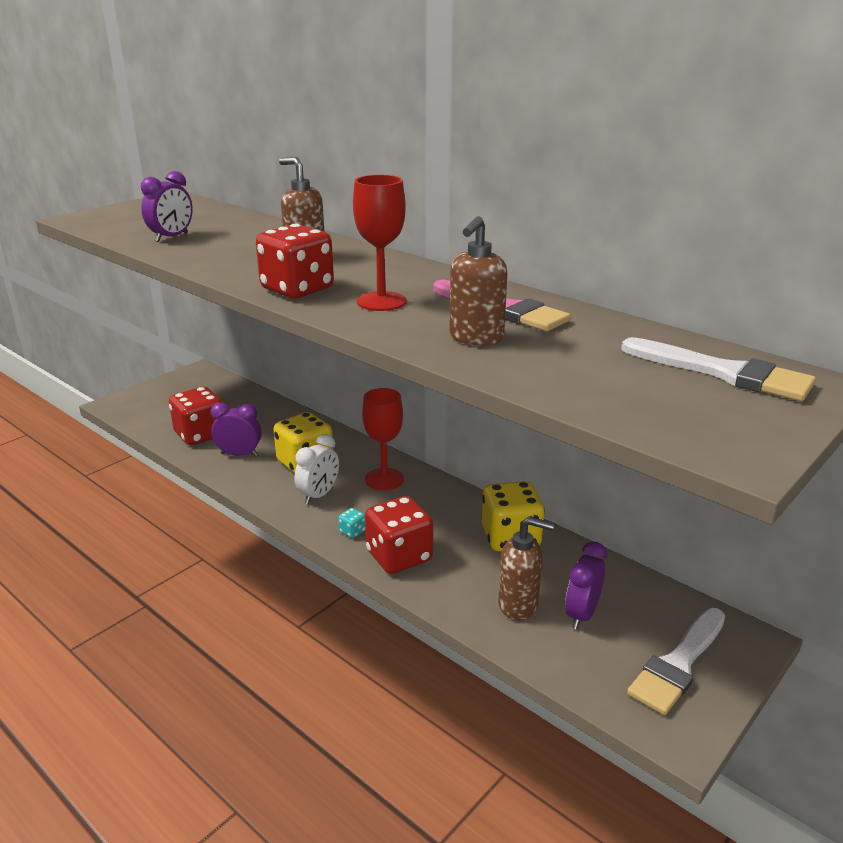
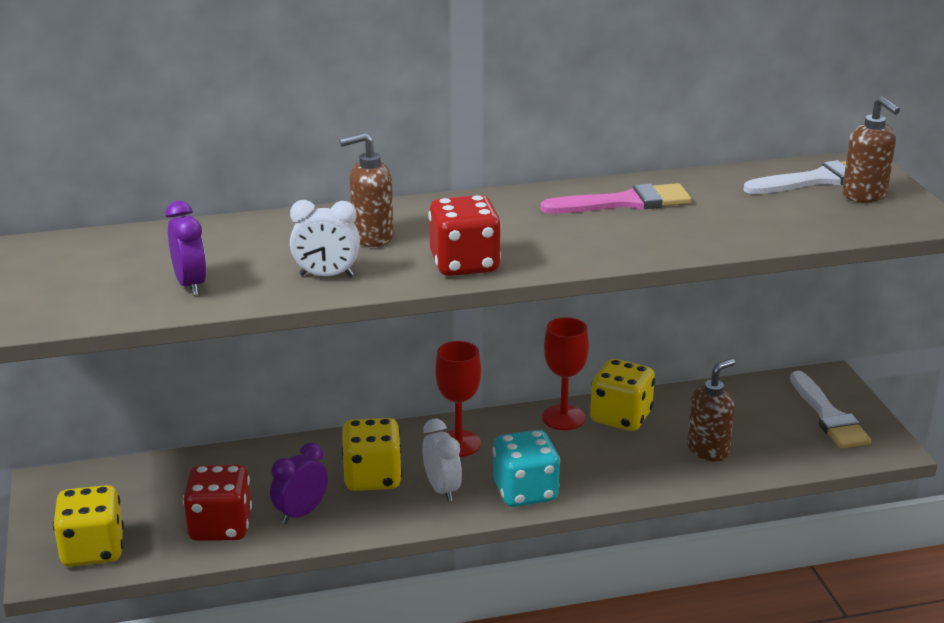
camera: 55 degrees left, 0 degrees up
turquoise dice [338,508,365,538] -> turquoise dice [493,430,560,507], size x2.44
red goblet [353,175,406,311] -> red goblet moved to [542,317,589,430]
red dice [365,496,433,574] -> none
brown soap dispenser [449,216,507,346] -> brown soap dispenser moved to [842,96,900,203]
purple clock [565,541,607,629] -> none
none -> yellow dice [53,485,124,567]
none -> white clock [290,200,360,277]

